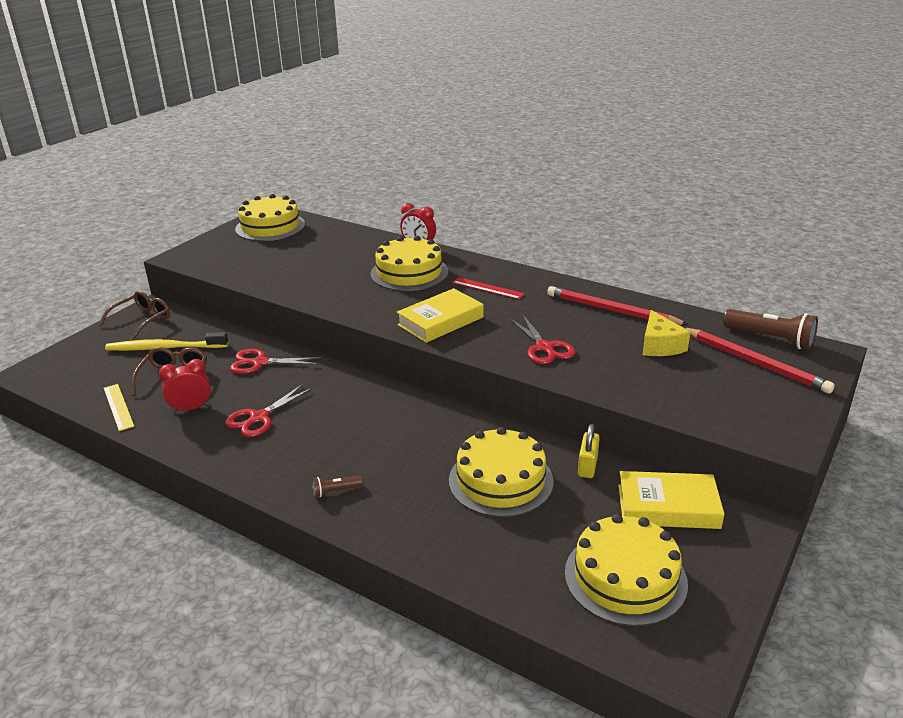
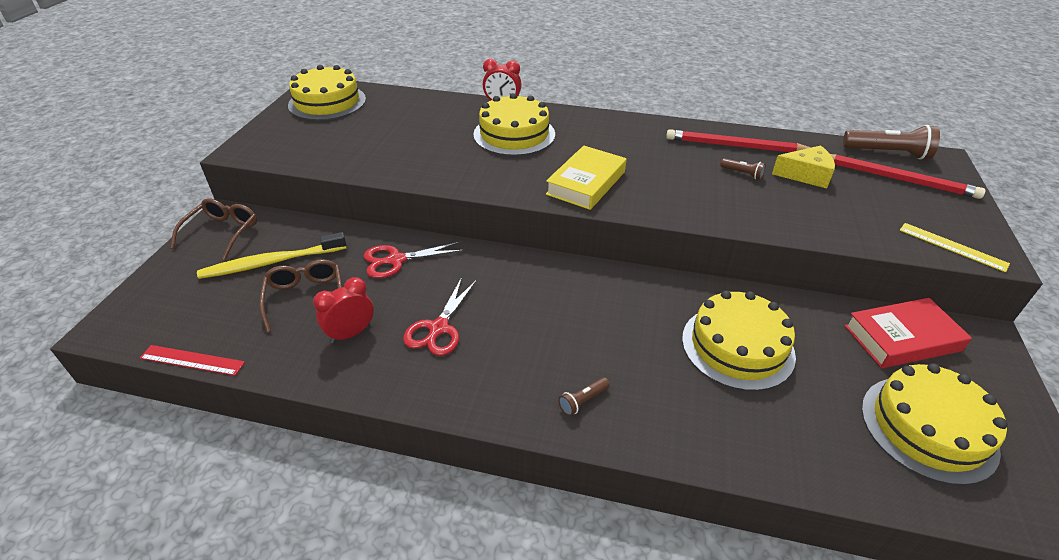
camera: 20 degrees left, 10 degrees up
yellow ruler [104,384,134,431] -> yellow ruler moved to [899,223,1010,272]
red ruler [452,277,525,299] -> red ruler moved to [140,345,245,376]
red scissors [509,315,575,364] -> none
yellow padlock [578,424,600,478] -> none
yellow book [618,471,724,529] -> red book [844,298,972,368]
yellow cheese [643,310,690,356] -> yellow cheese turned 60 degrees counterclockwise [772,145,835,188]
none -> brown flashlight [720,158,766,180]

